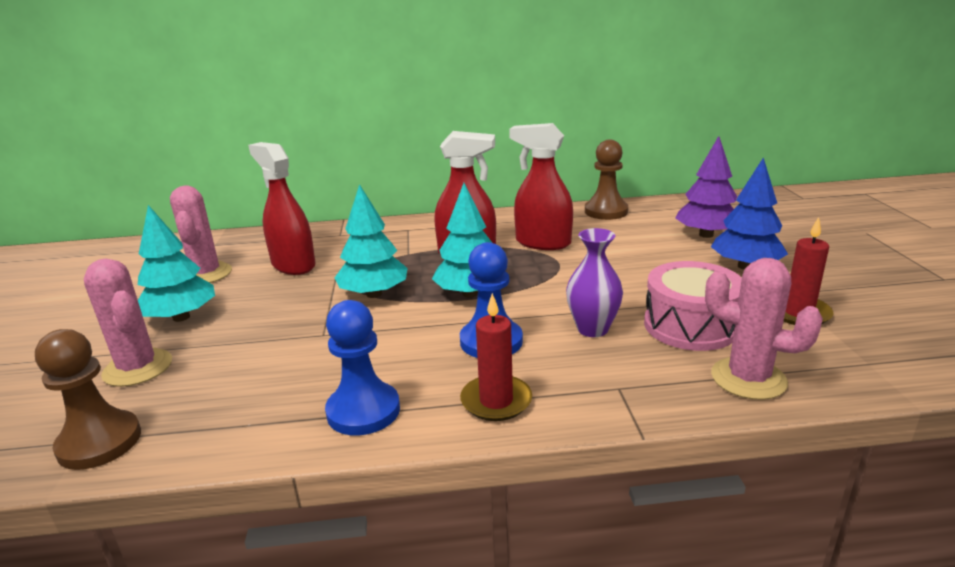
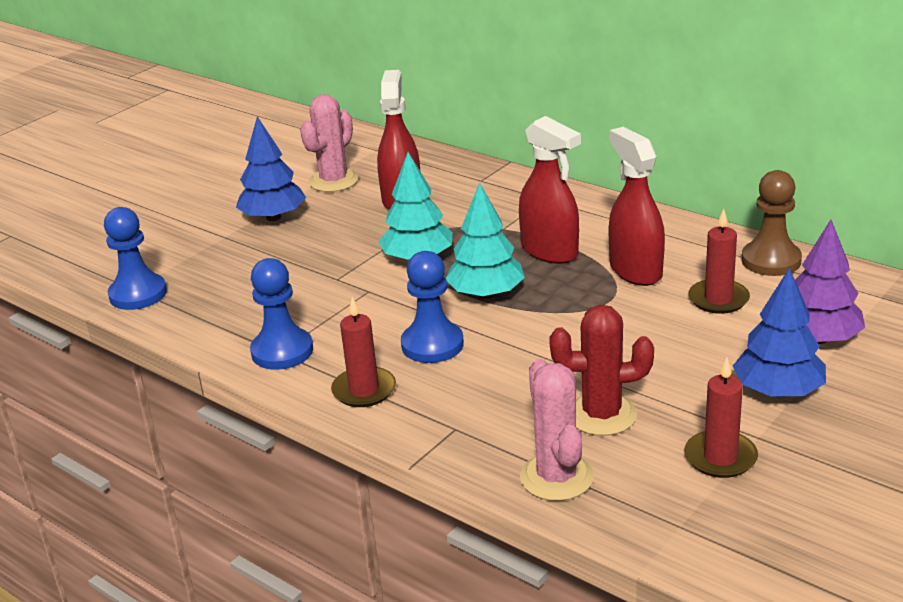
camera: 45 degrees right, 5 degrees up
brown pawn [35,329,141,470] -> blue pawn [104,207,167,310]
pink cactus [84,259,172,387] -> none
turquoise tree [138,205,215,322] -> blue tree [236,116,306,221]
purple vase [566,228,623,337] -> none
pink drum [644,261,742,351] -> red cactus [549,305,654,436]
none -> red candle [688,209,750,314]

